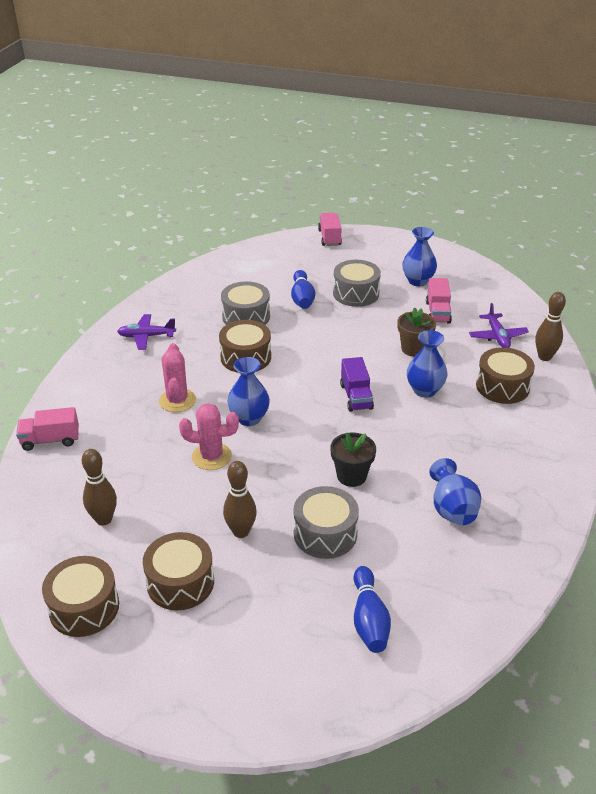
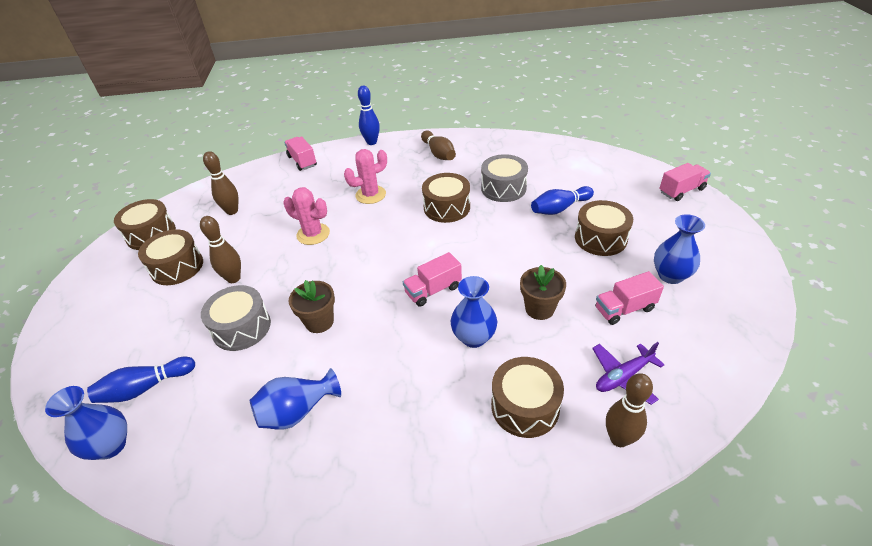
camera: 70 degrees right, 5 degrees up
purple plane [117,314,176,350] -> brown bowling pin [421,131,456,160]
pink cactus [179,403,239,470] -> pink cactus turned 45 degrees counterclockwise [283,187,330,245]
blue vase [227,357,270,426] -> blue vase moved to [45,386,127,460]
black flower pot [330,432,376,487] -> brown flower pot [289,280,335,333]
grey drum [333,260,381,307] -> brown drum [575,200,633,256]
purple truck [340,357,374,412] -> pink truck [403,252,462,307]
none -> blue bowling pin [358,85,380,145]

